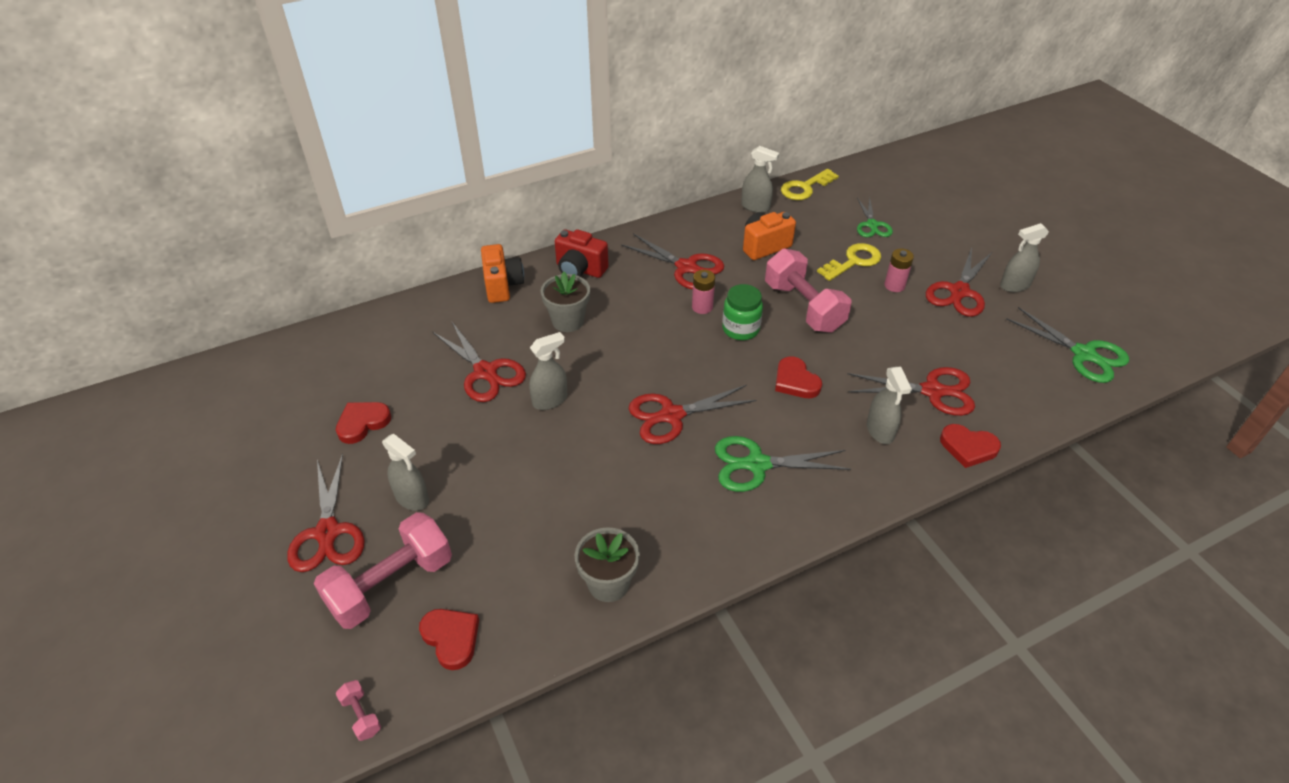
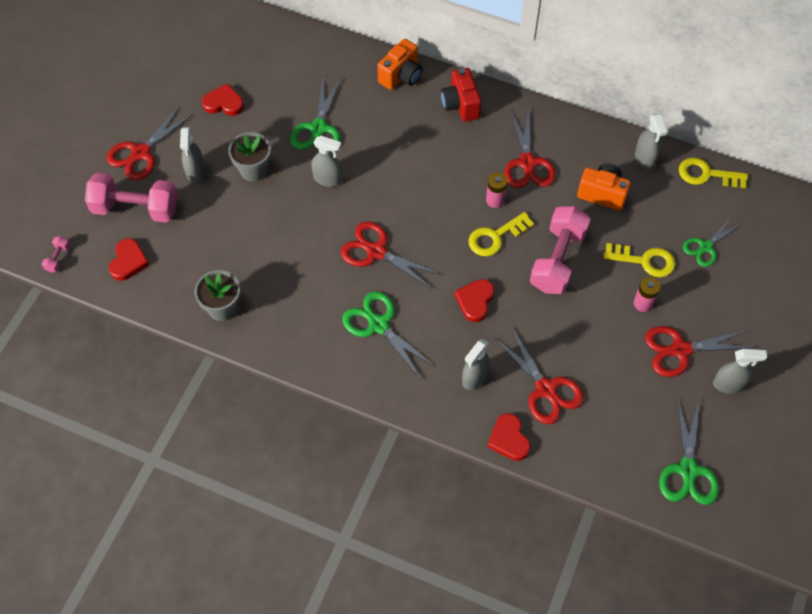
camera: 50 degrees right, 15 degrees up
red scissors [433,322,526,402] -> green scissors [290,75,341,153]
grey flower pot [541,272,590,332] -> grey flower pot moved to [228,132,271,182]
green jar [722,284,763,340] -> yellow key [468,212,534,256]
grey spray bottle [1000,223,1049,292] -> grey spray bottle turned 150 degrees clockwise [713,349,767,394]

